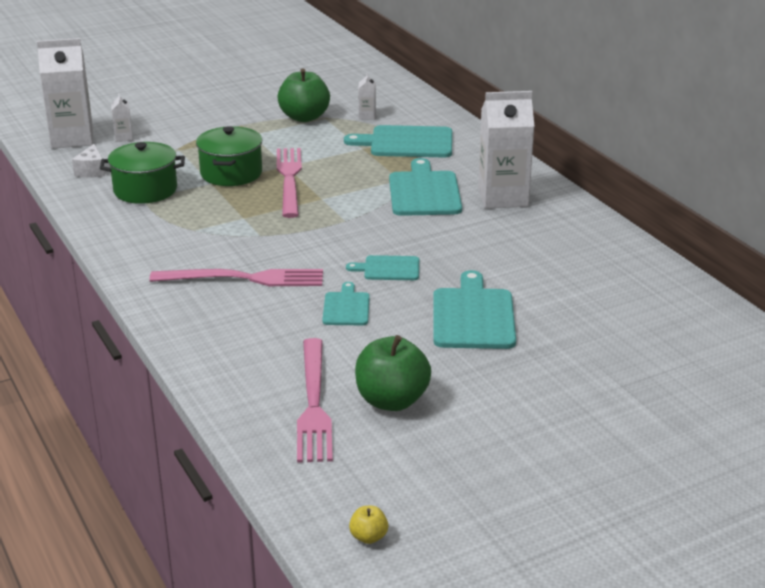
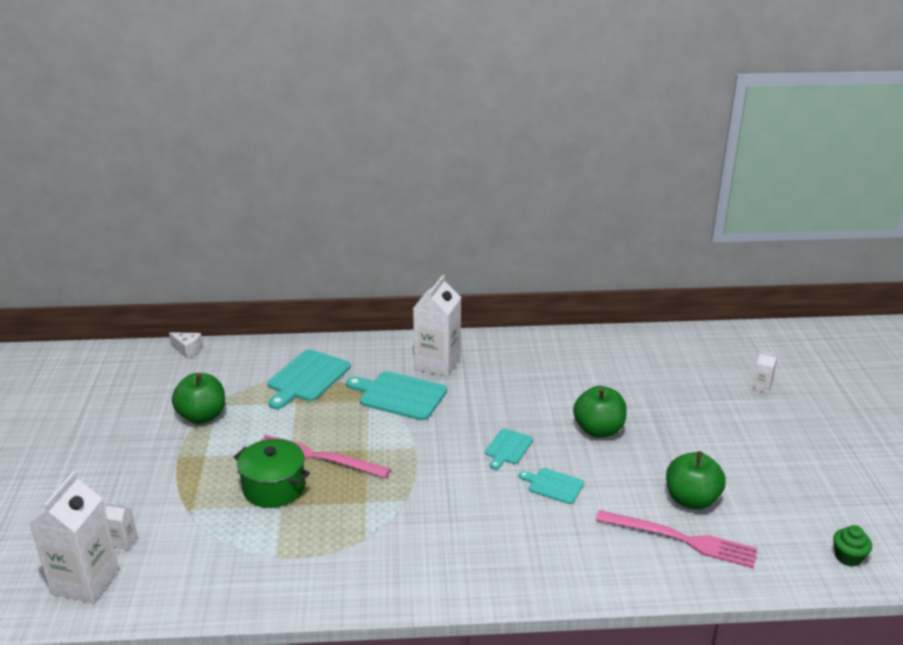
camera: 65 degrees left, 0 degrees up
white cheese [72,144,105,178] -> white cheese moved to [169,332,203,359]
green pot [100,142,185,204] -> none
pink fork [149,269,323,286] -> none
yellow apple [349,506,388,544] -> green cupcake [833,525,872,567]
white carton [358,73,376,119] -> white carton moved to [752,351,777,393]
turquoise cutting board [433,270,516,349] -> green apple [573,386,627,438]

